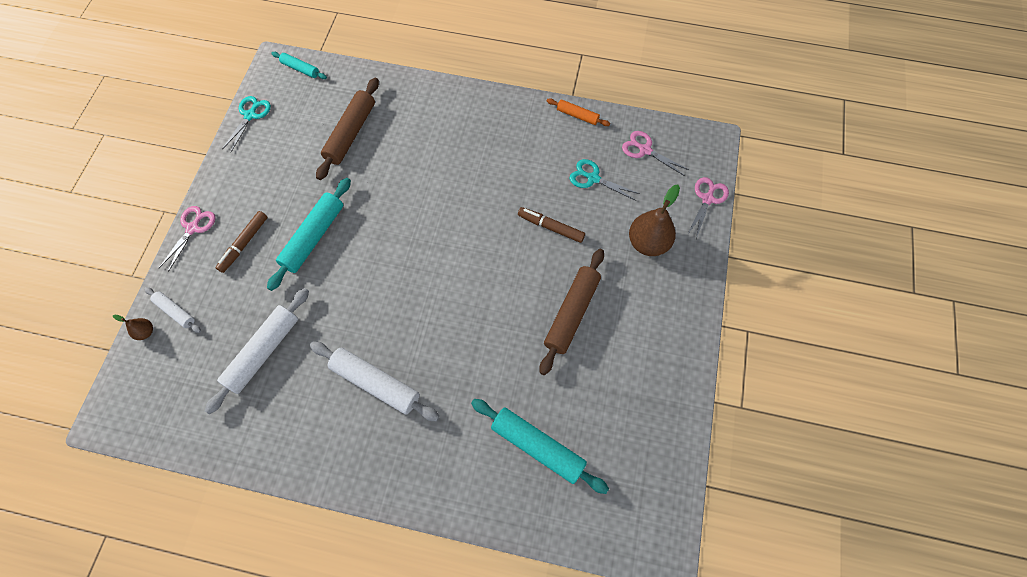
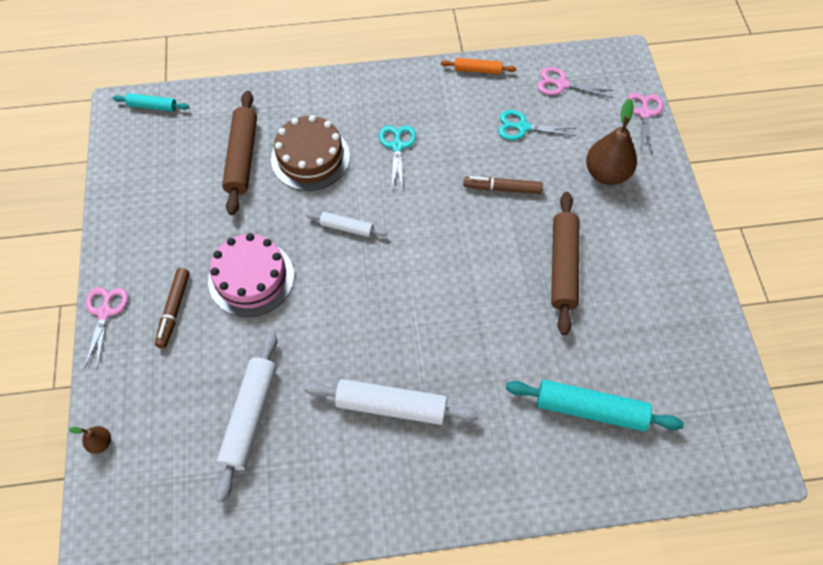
camera: 20 degrees left, 5 degrees down
white rolling pin [144,287,201,333] -> white rolling pin moved to [306,212,388,237]
turquoise scissors [222,96,271,153] -> turquoise scissors moved to [379,125,416,191]
turquoise rolling pin [267,178,351,291] -> pink cake [208,233,294,317]
none -> brown cake [271,115,350,191]

